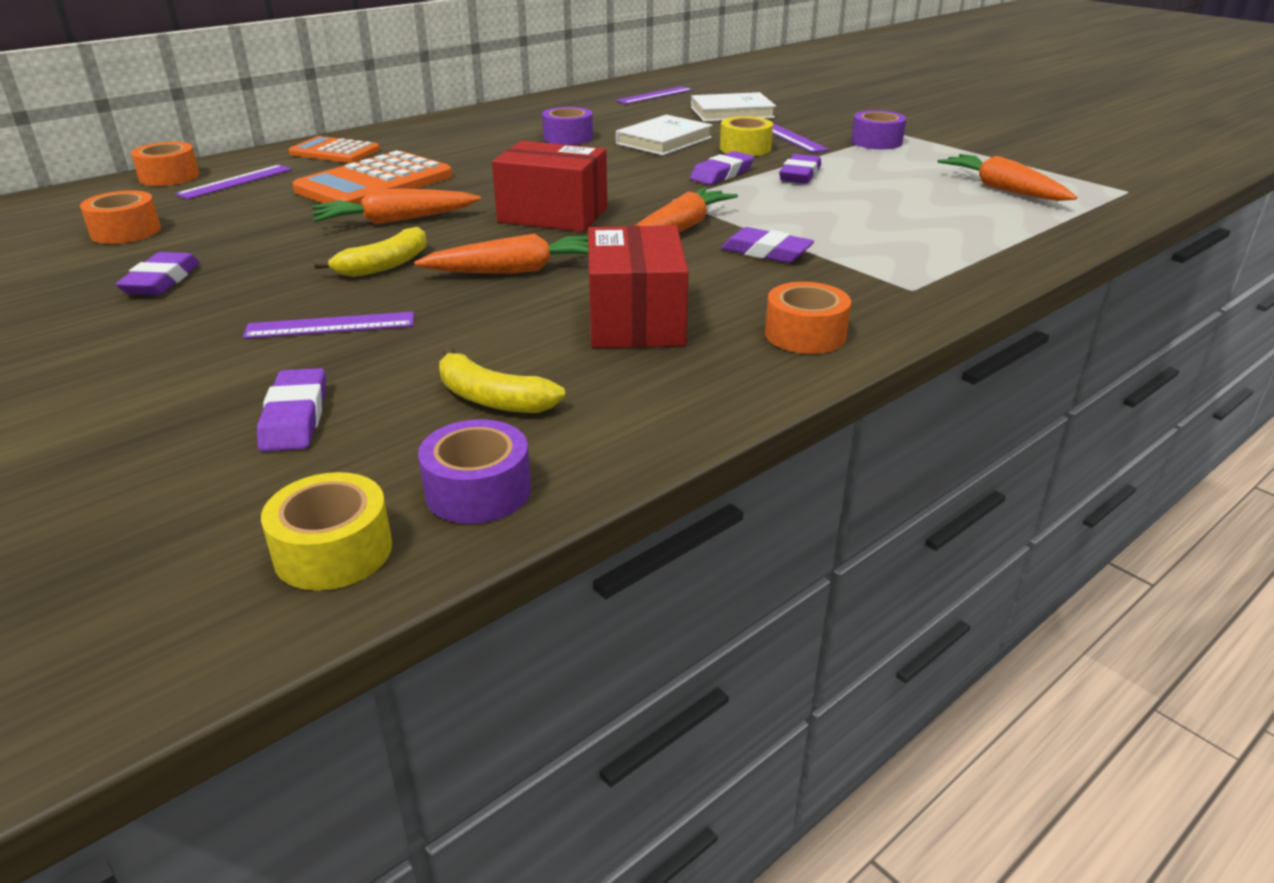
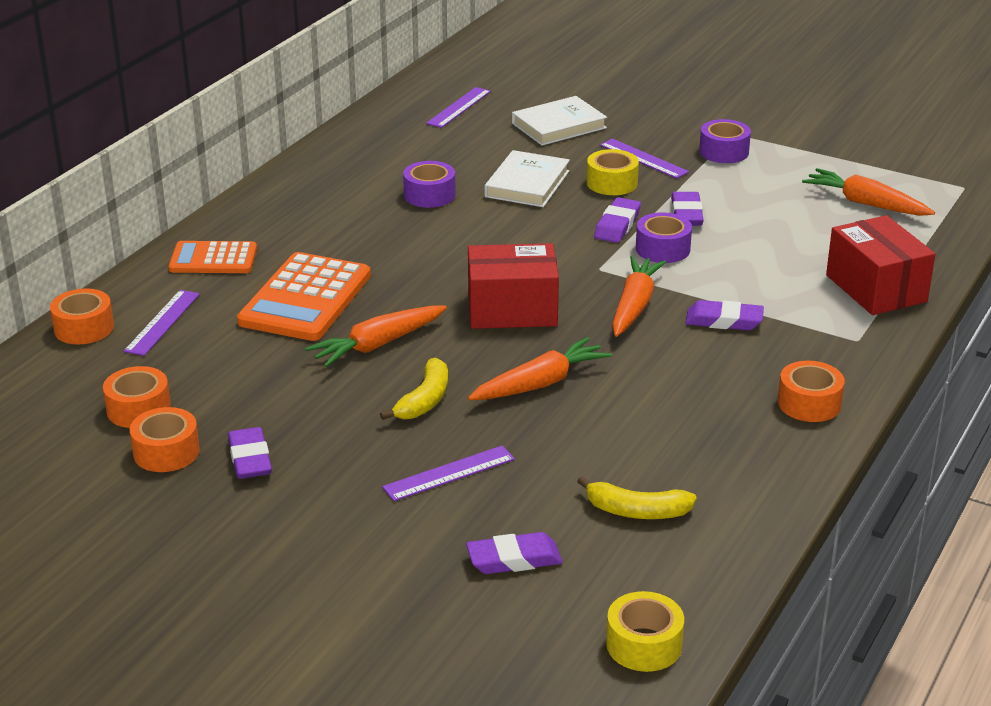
camera: 20 degrees left, 0 degrees up
purple eraser [257,368,326,452] -> purple eraser turned 75 degrees counterclockwise [466,532,562,574]
purple tape [418,419,531,524] -> purple tape moved to [636,213,692,263]
red box [588,225,689,348] -> red box moved to [826,215,935,315]
none -> orange tape [130,407,200,472]

